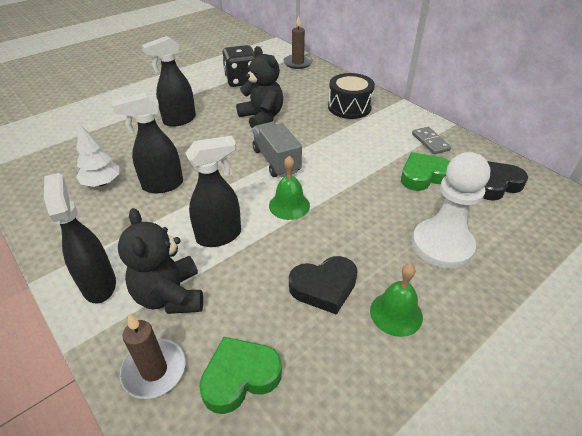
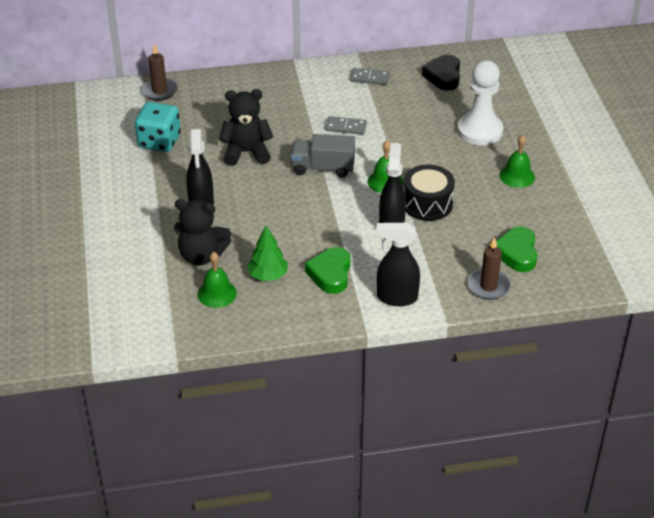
camera: 60 degrees left, 0 degrees up
white tree [76,123,119,187] -> green tree [247,226,288,281]
black spray bottle [112,93,183,193] -> none
black teddy bear [118,208,203,314] -> black teddy bear moved to [174,199,231,265]
black dice [222,45,256,87] -> turquoise dice [135,102,181,152]
black heart [289,256,358,315] -> none
black drum [328,73,375,119] -> black drum moved to [404,165,455,221]
green heart [401,152,450,191] -> green heart moved to [305,247,351,294]
none -> green bell [198,252,237,308]
none -> grey domino [326,116,367,135]

